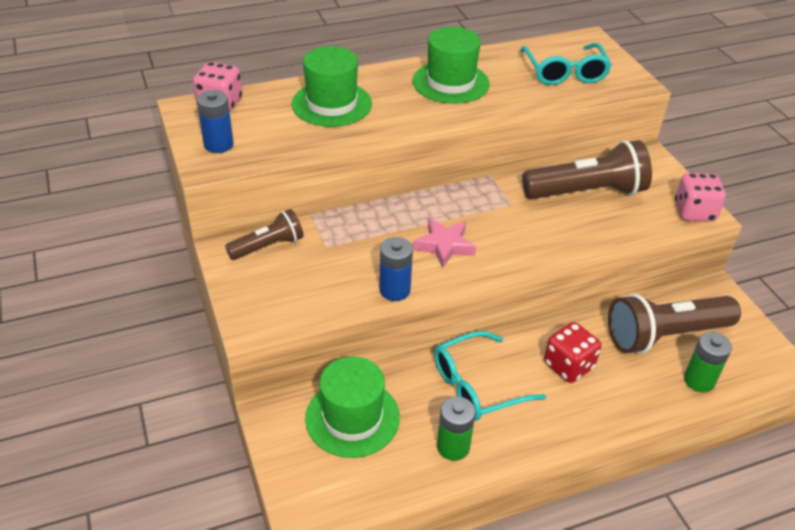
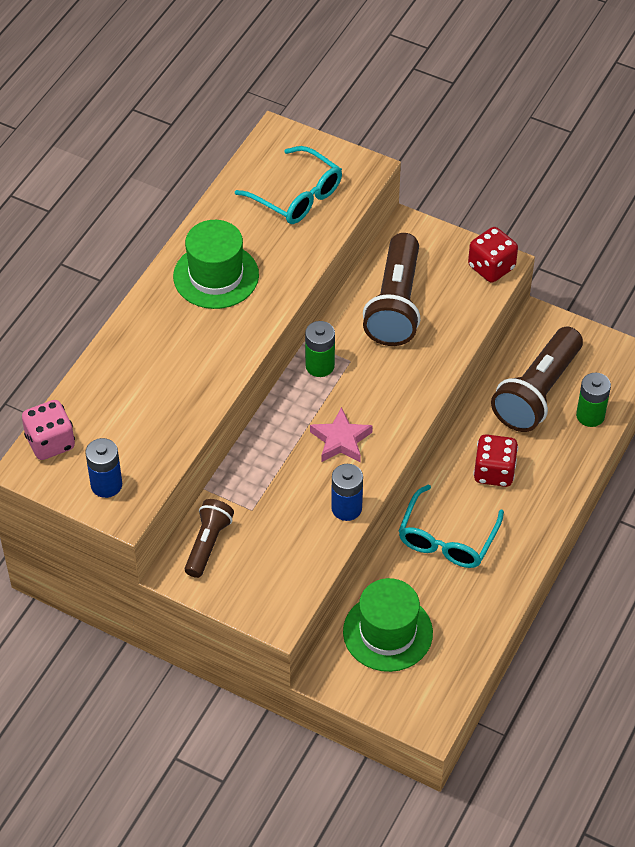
camera: 40 degrees left, 10 degrees up
green hat [292,46,372,127] -> none
green battery [437,396,476,461] -> green battery moved to [305,321,335,377]
brown flashlight [522,140,652,199] -> brown flashlight turned 150 degrees clockwise [363,233,421,346]
pink dice [675,173,726,222] -> red dice [468,227,518,283]

